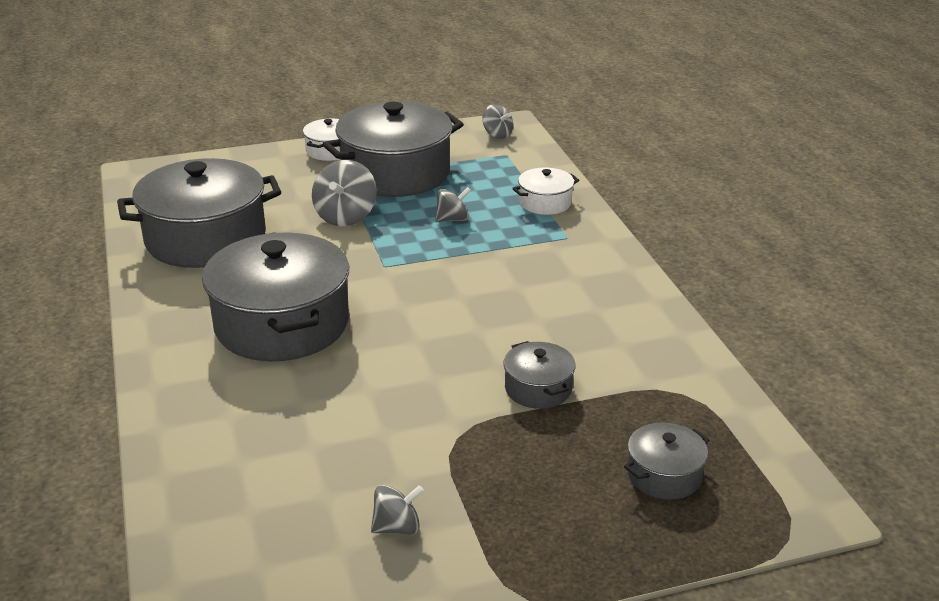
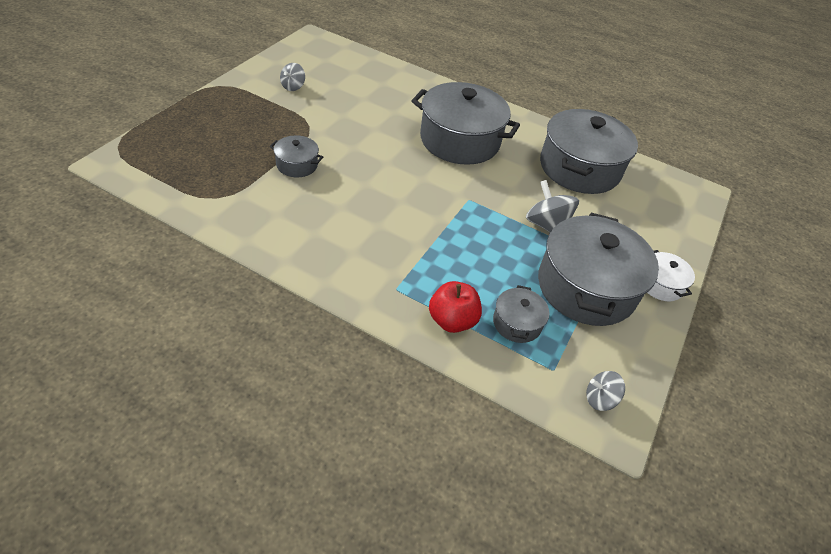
camera: 130 degrees right, 15 degrees up
grey spinning top [435,187,471,222] -> none
white pot [512,167,579,215] -> red apple [429,281,482,333]
grey pot [624,422,709,500] -> grey pot moved to [493,285,549,343]

